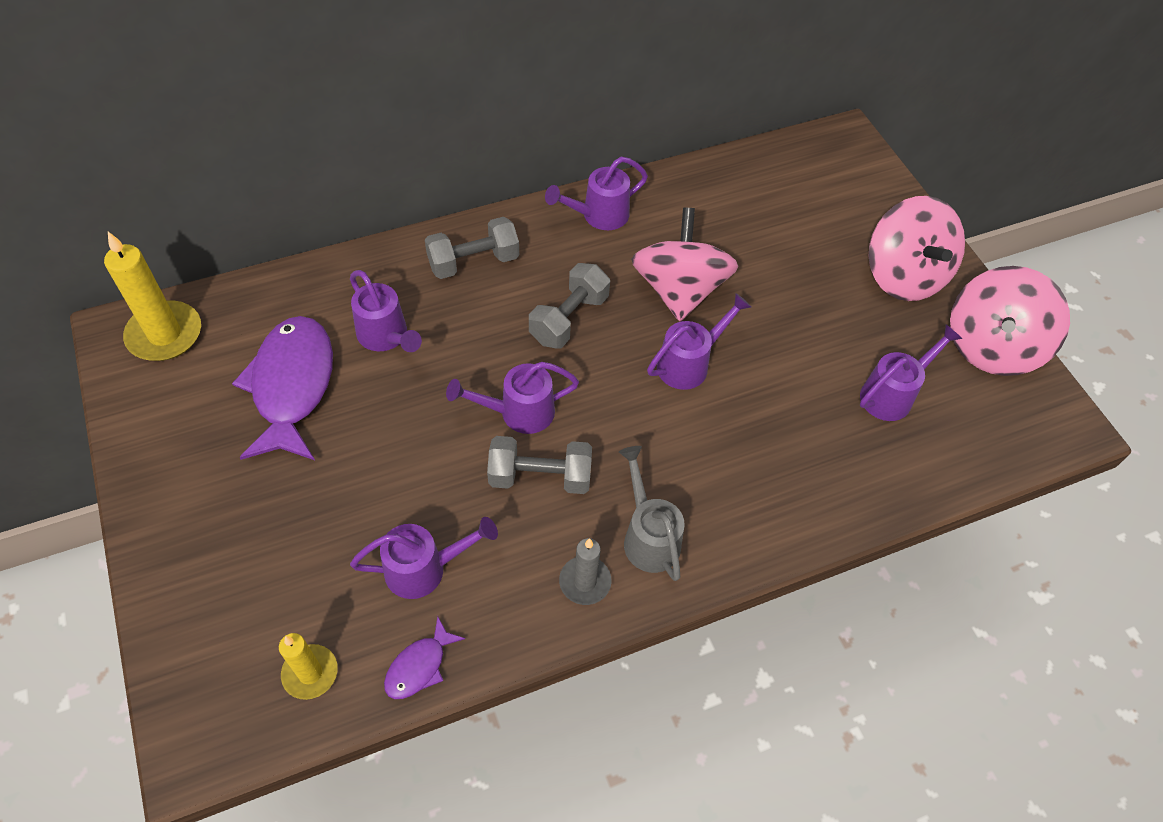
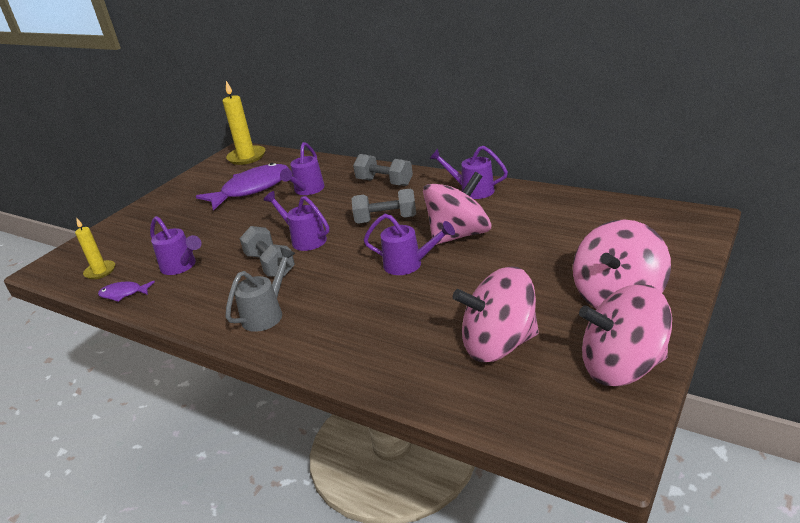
camera: 60 degrees right, 25 degrees down
grey candle [559,538,611,605] -> none
purple watering can [860,324,962,421] -> pink spinning top [453,267,539,362]

